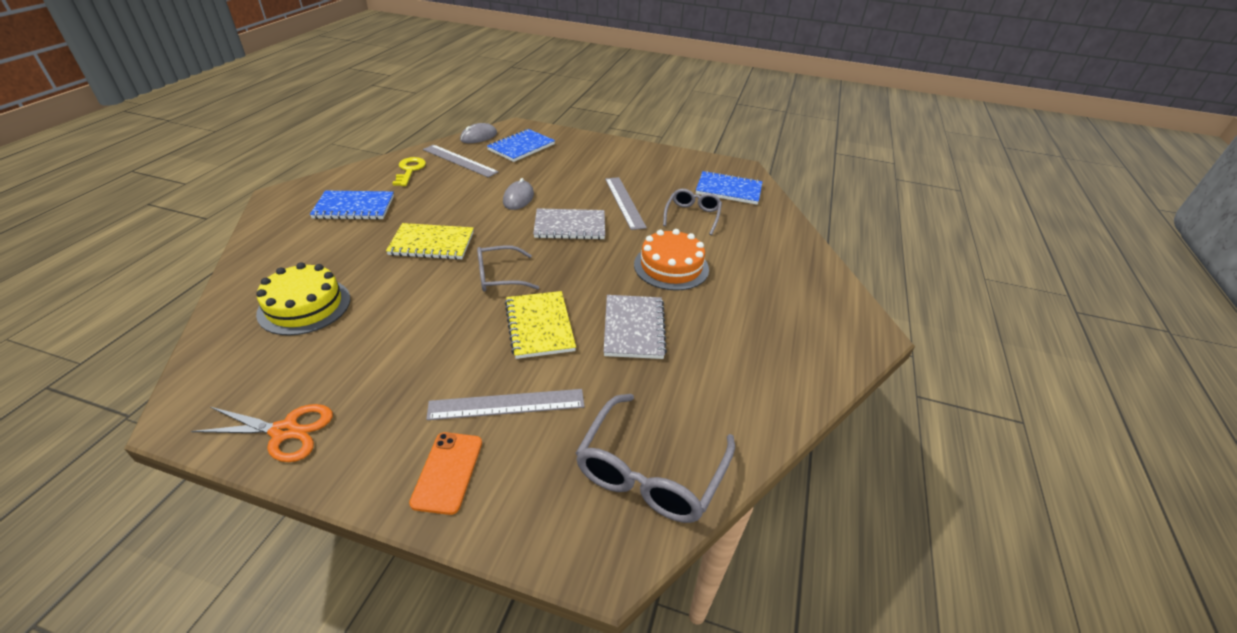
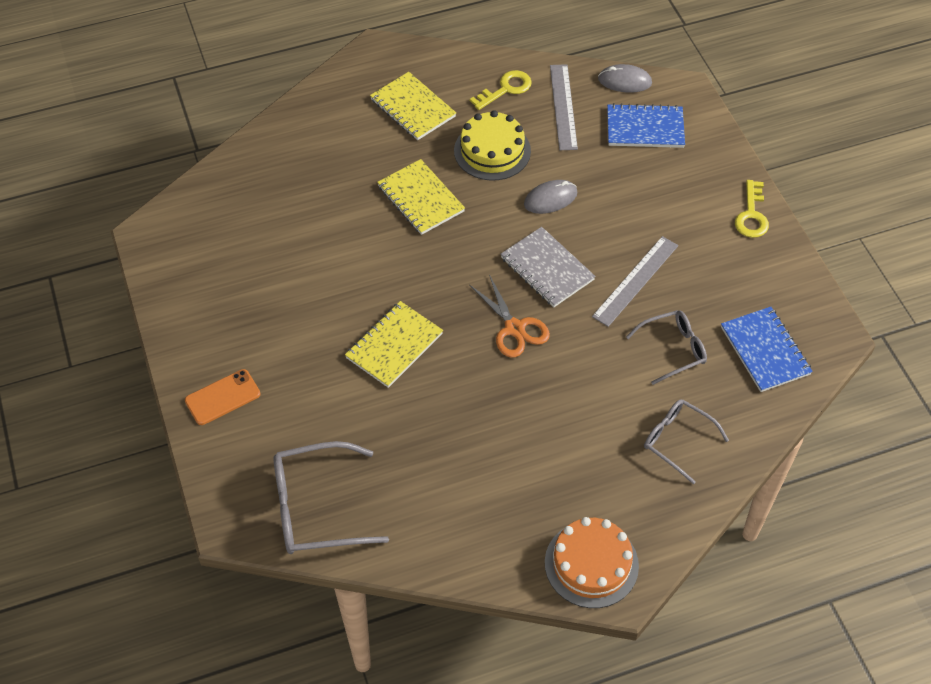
camera: 55 degrees right, 15 degrees up
orange scissors [191,404,333,462] -> orange scissors moved to [469,274,550,358]
yellow cake [256,262,350,336] -> yellow cake moved to [454,110,531,181]
blue notebook [310,191,394,220] -> yellow notebook [370,72,456,140]
grey ruler [426,389,584,420] -> none
grey glasses [477,245,539,291] -> grey glasses moved to [644,399,729,484]
grey notebook [604,295,667,359] -> none
orange cake [634,229,709,291] -> orange cake moved to [545,517,639,608]
none -> yellow key [735,180,769,238]

